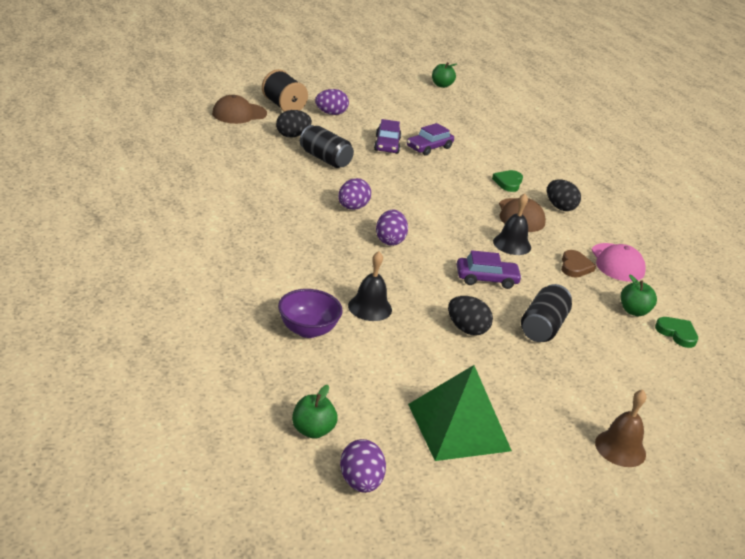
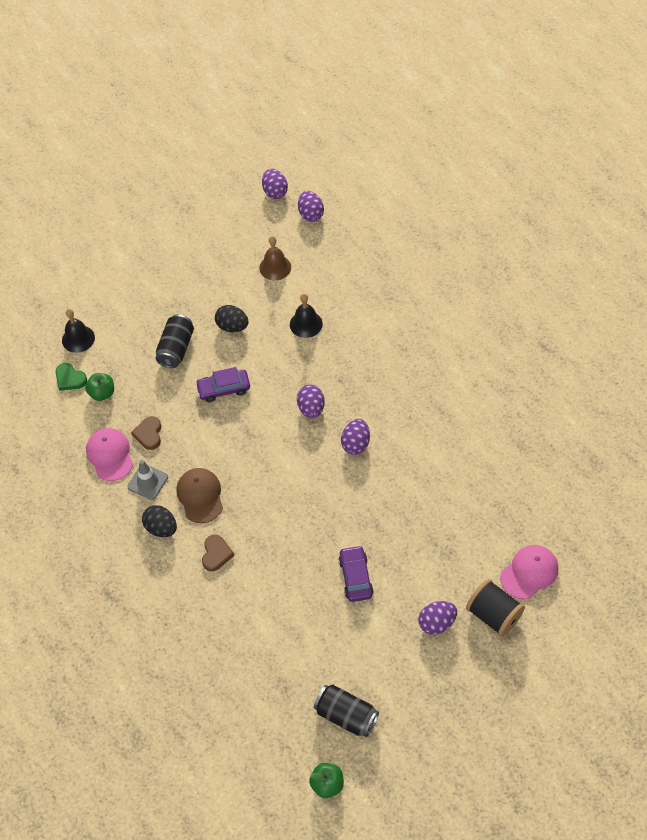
camera: 175 degrees right, 25 degrees up
brown cap [212,95,267,124] -> pink cap [500,545,558,599]
black egg [276,110,312,138] -> none
purple bowl [278,289,343,338] -> none
green apple [292,385,338,439] -> purple egg [298,191,324,222]
black can [300,125,354,168] -> black can moved to [314,685,379,737]
purple car [407,123,454,156] -> none
green pyramid [408,365,512,461] -> none
green heart [492,170,523,192] -> brown heart [202,534,234,571]
black bell [493,193,531,255] -> black bell moved to [62,309,95,353]
brown bell [595,390,646,467] -> brown bell moved to [259,236,291,280]
none -> grey traffic cone [127,460,168,500]

